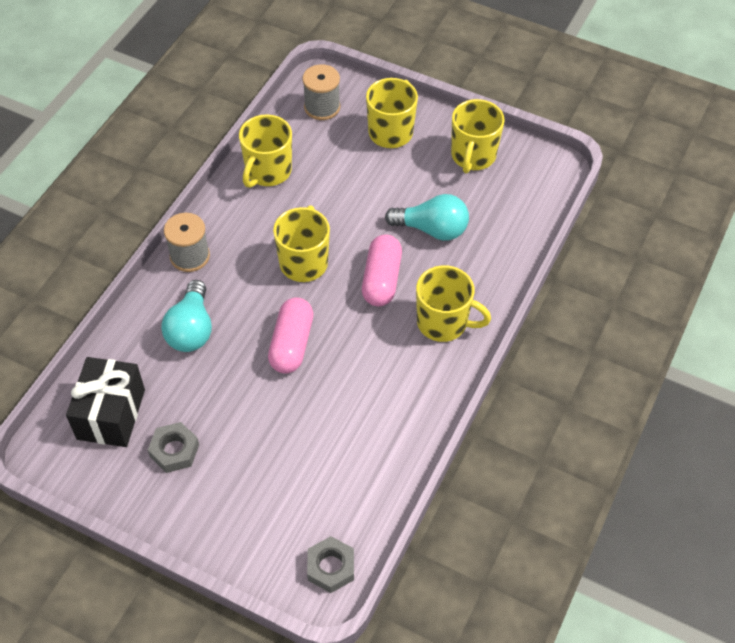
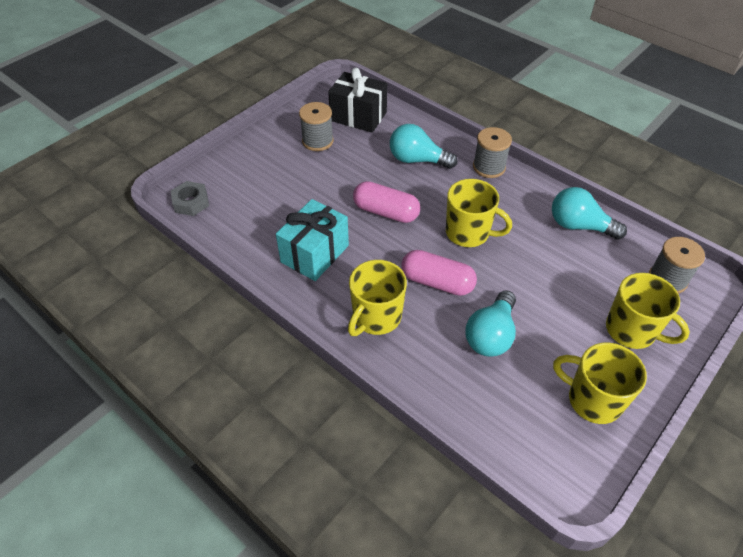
camera: 105 degrees right, 5 degrees down
grey nut [148,422,199,473] -> grey spool [299,102,334,151]
yellow mug [239,115,292,188] -> turquoise light bulb [552,187,627,240]
none -> turquoise gift [276,199,349,281]

